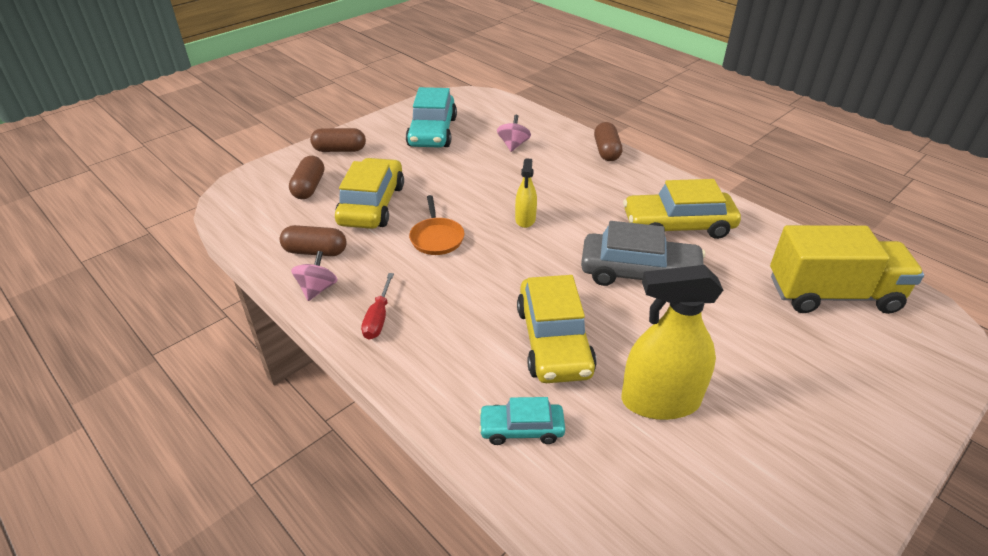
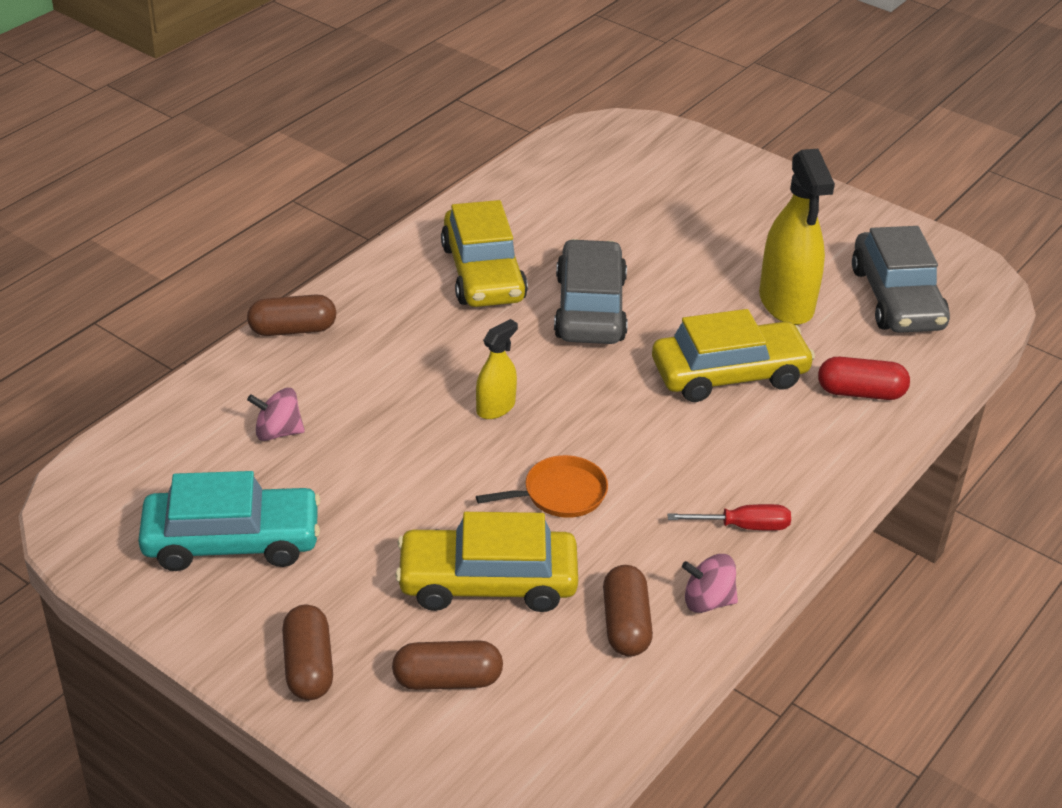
camera: 100 degrees left, 0 degrees up
turquoise car [479,397,565,445] -> red capsule [818,357,910,400]
yellow spray bottle [515,158,537,228] -> yellow spray bottle turned 45 degrees counterclockwise [476,319,518,419]
yellow truck [770,225,924,314] -> none
none -> grey car [852,226,950,333]

